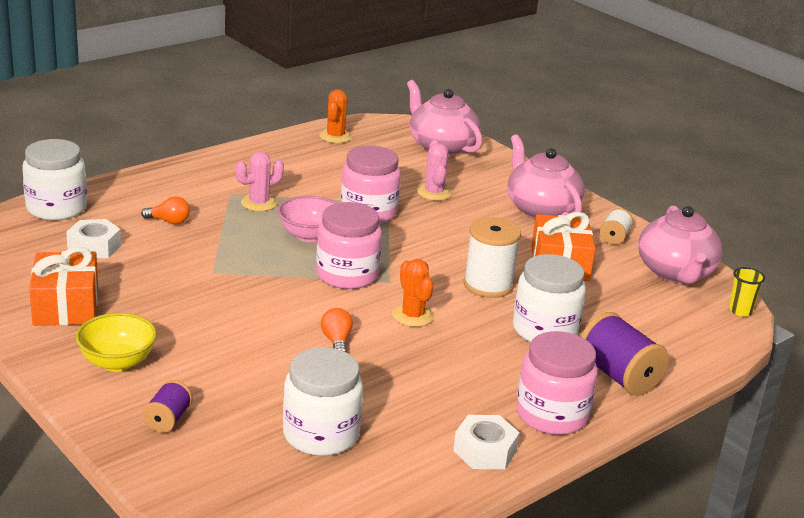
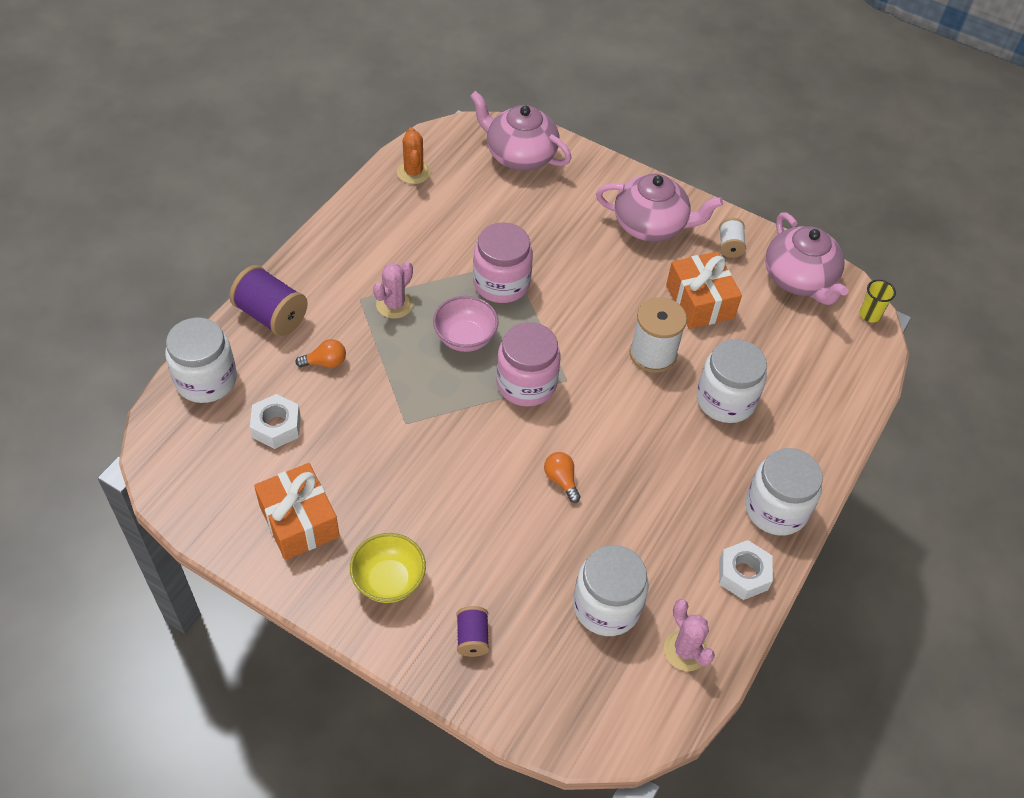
camera: 20 degrees left, 25 degrees up
orange cactus [392,259,434,327] -> none
pink cactus [417,139,452,201] -> pink cactus moved to [664,599,715,671]
pink teapot [508,134,585,219] -> pink teapot turned 150 degrees clockwise [596,174,723,242]
pink jar [517,331,598,435] -> white jar [745,448,823,536]
purple spool [581,312,669,396] -> purple spool moved to [229,265,308,336]

